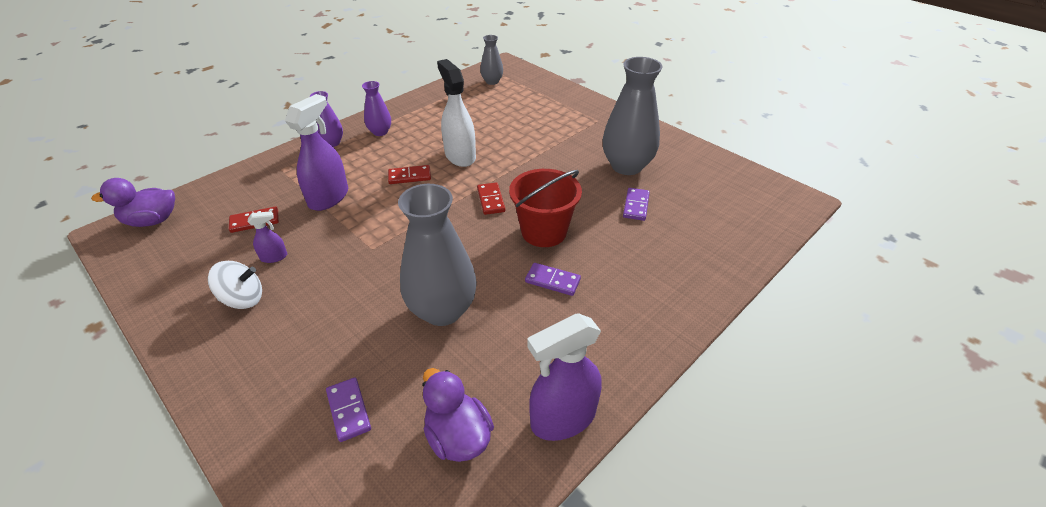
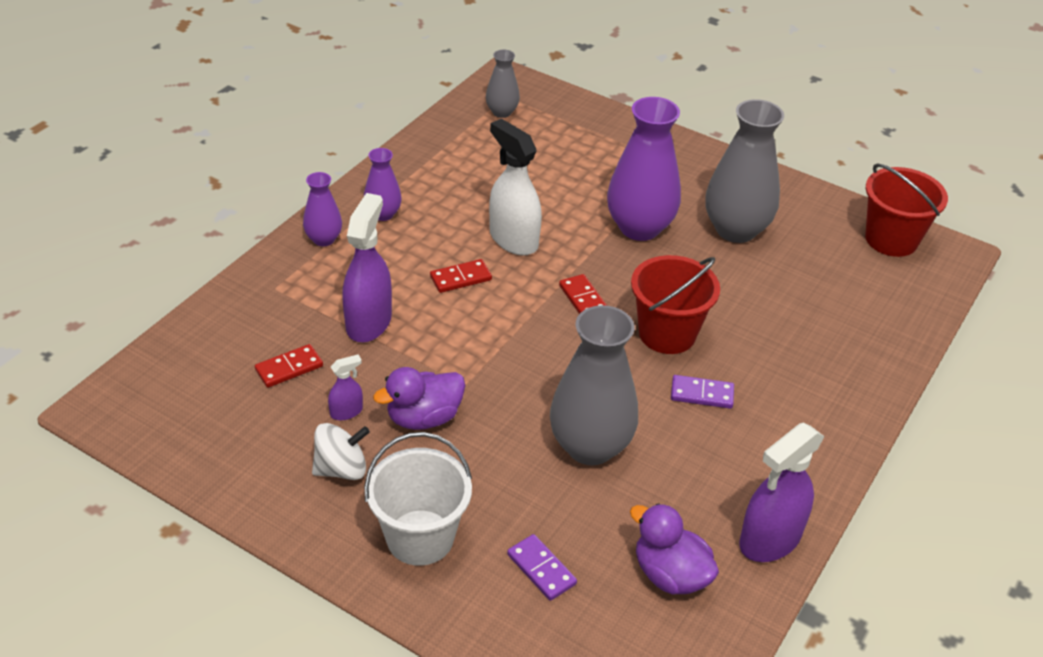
camera: 15 degrees left, 0 degrees up
purple duck [91,178,175,227] -> purple duck moved to [373,367,465,430]
purple domino [623,188,650,221] -> none
none -> white bucket [364,432,472,566]
none -> purple vase [607,97,681,241]
none -> red bucket [865,163,948,257]

